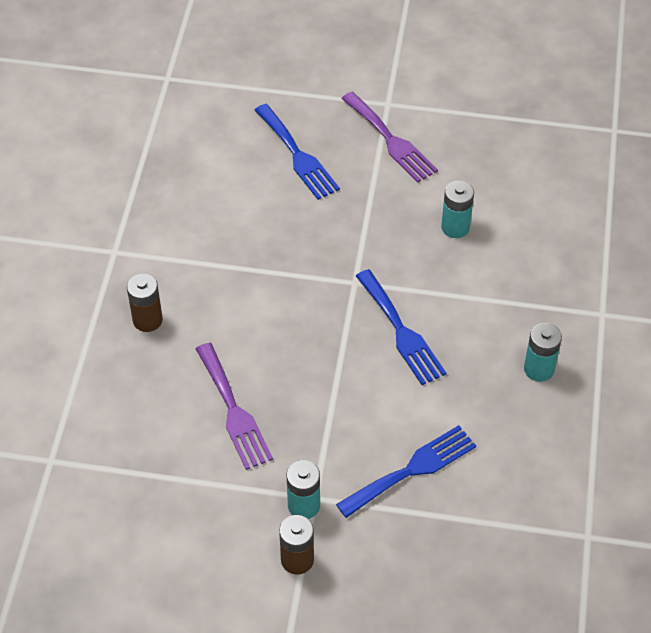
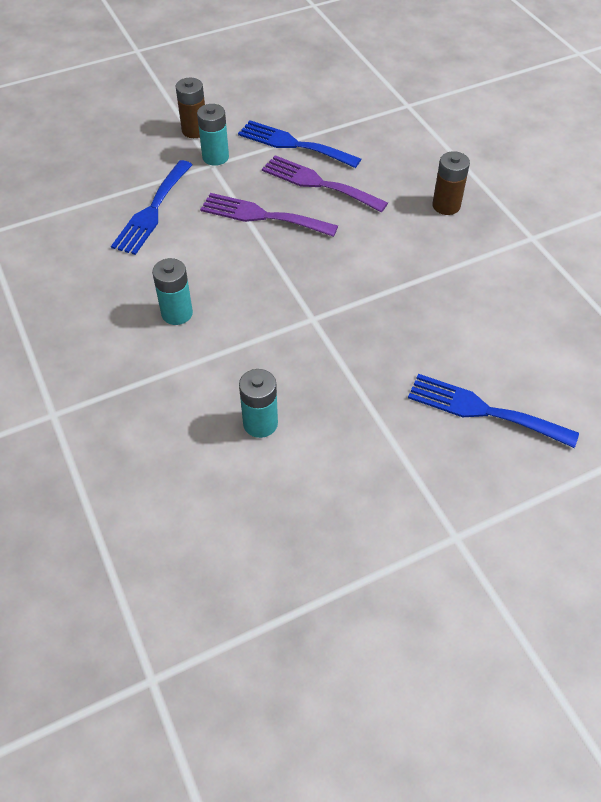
camera: 145 degrees right, 0 degrees up
purple fork [341,92,438,183] -> purple fork moved to [200,193,338,237]
blue fork [356,269,446,385] -> blue fork moved to [238,120,361,168]
turquoise battery [524,323,562,382] -> turquoise battery moved to [152,258,193,325]

